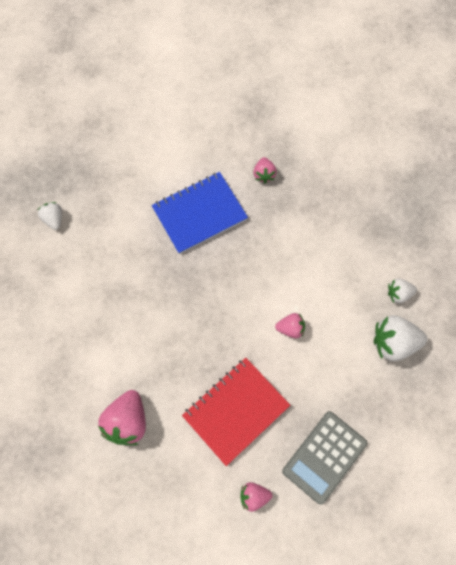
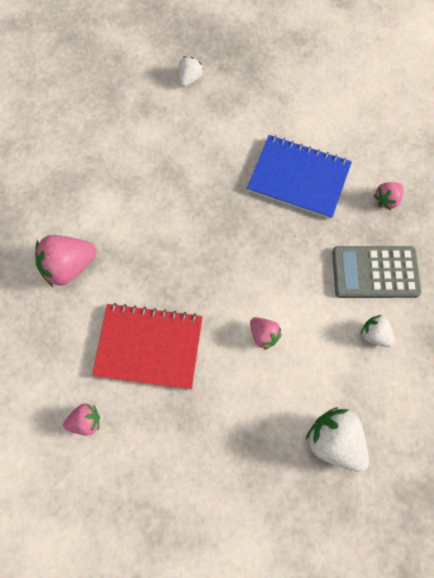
camera: 50 degrees right, 0 degrees up
pink strawberry [240,482,272,512] -> pink strawberry turned 120 degrees clockwise [63,403,100,435]
grey calculator [282,411,367,505] -> grey calculator moved to [332,246,421,298]
white strawberry [388,279,417,303] -> white strawberry moved to [360,315,395,347]

